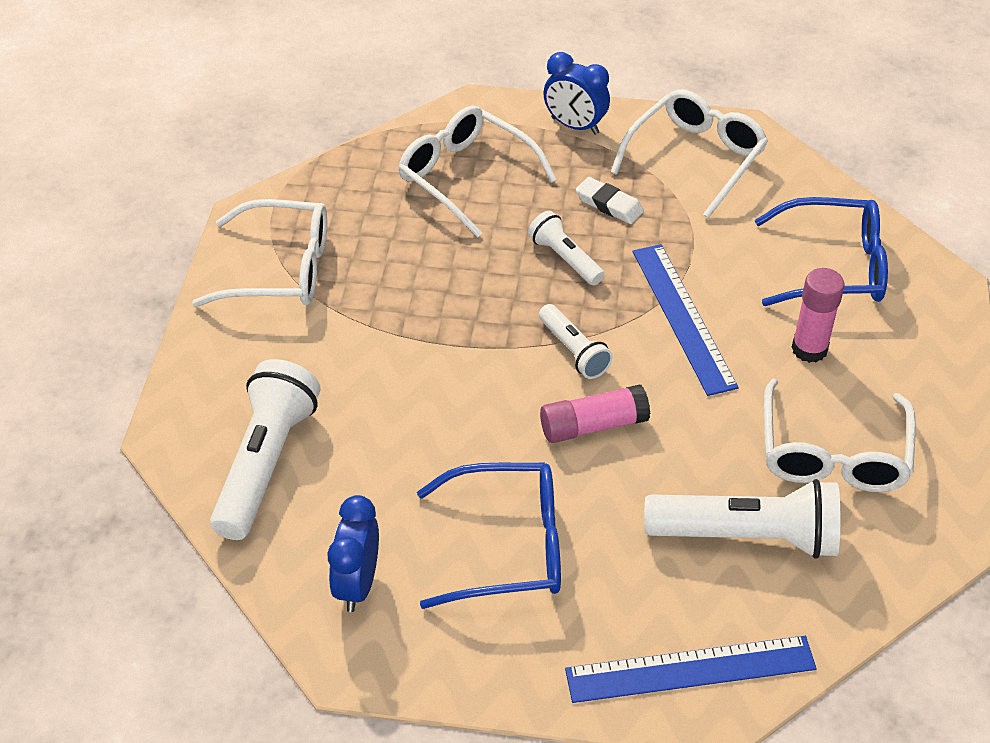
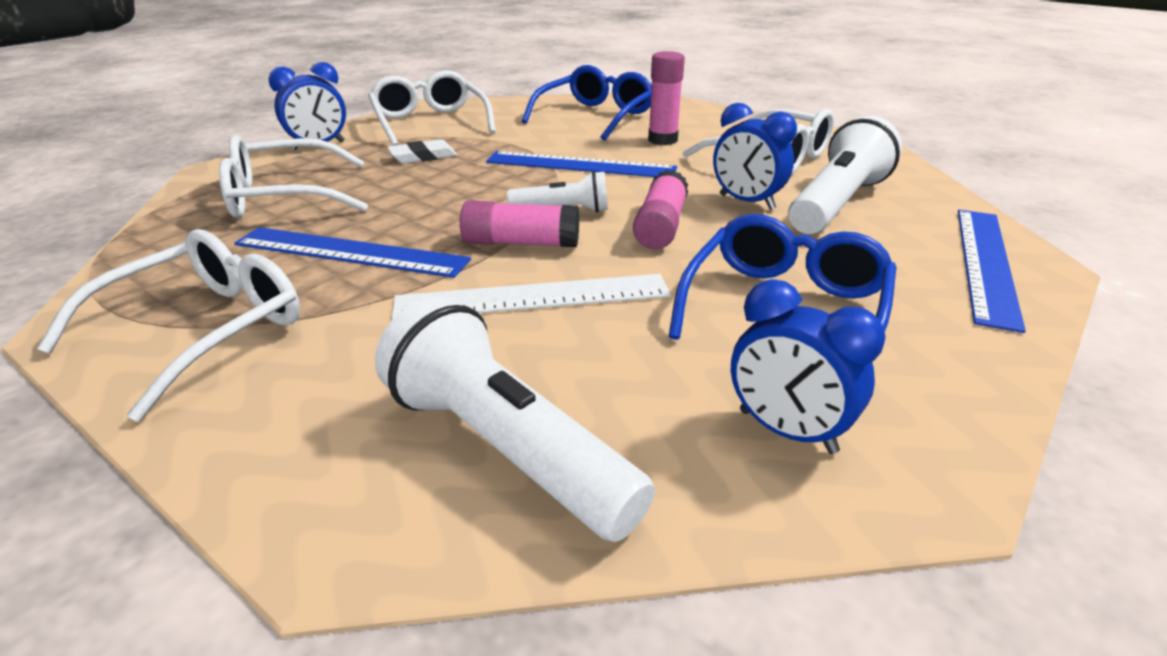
camera: 60 degrees left, 15 degrees down
white flashlight [528,211,605,286] -> none
none -> blue ruler [234,227,471,278]
none -> white ruler [392,274,671,320]
none -> pink glue stick [460,200,579,247]
none -> blue clock [713,103,797,210]

